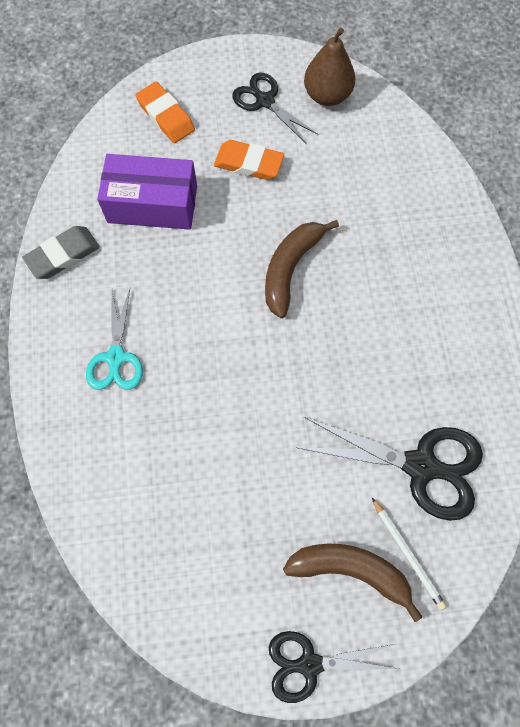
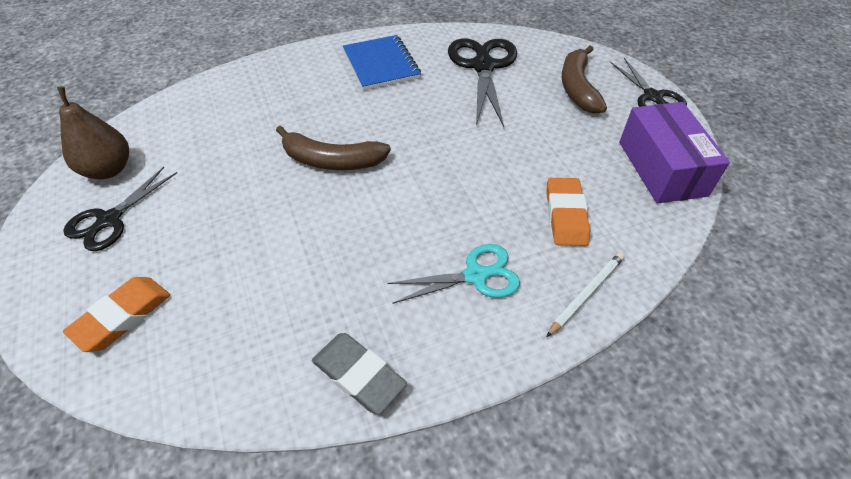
camera: 105 degrees left, 20 degrees down
purple box [97,154,197,230] -> purple box moved to [619,102,730,204]
orange eraser [214,140,284,180] -> orange eraser moved to [546,178,590,246]
white pencil [372,498,446,610] -> white pencil moved to [546,252,625,337]
none -> blue notebook [343,35,421,90]

